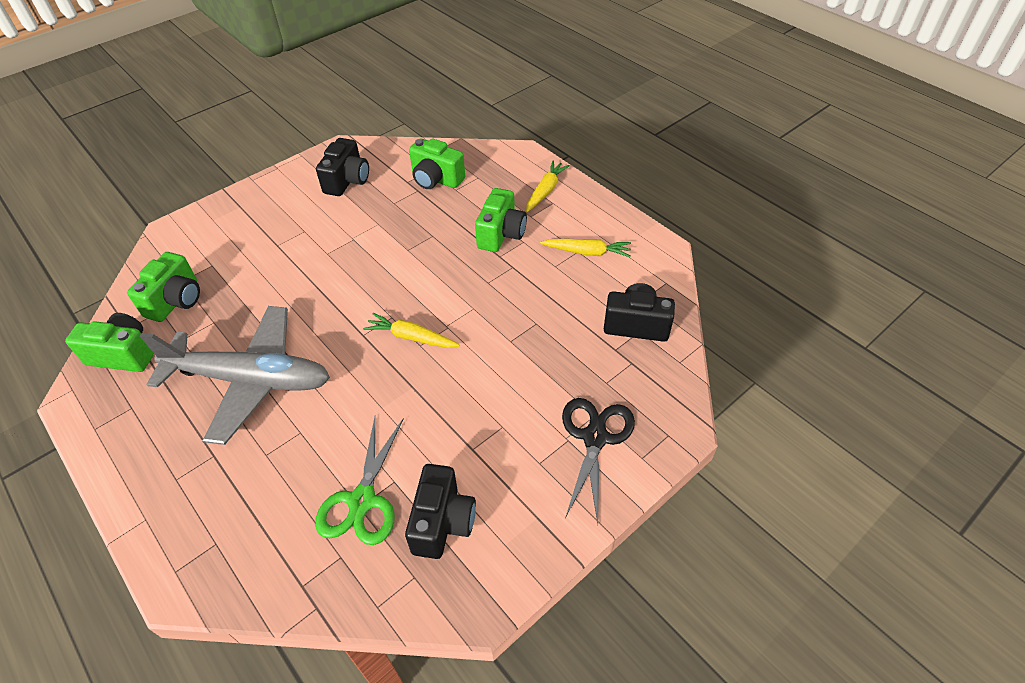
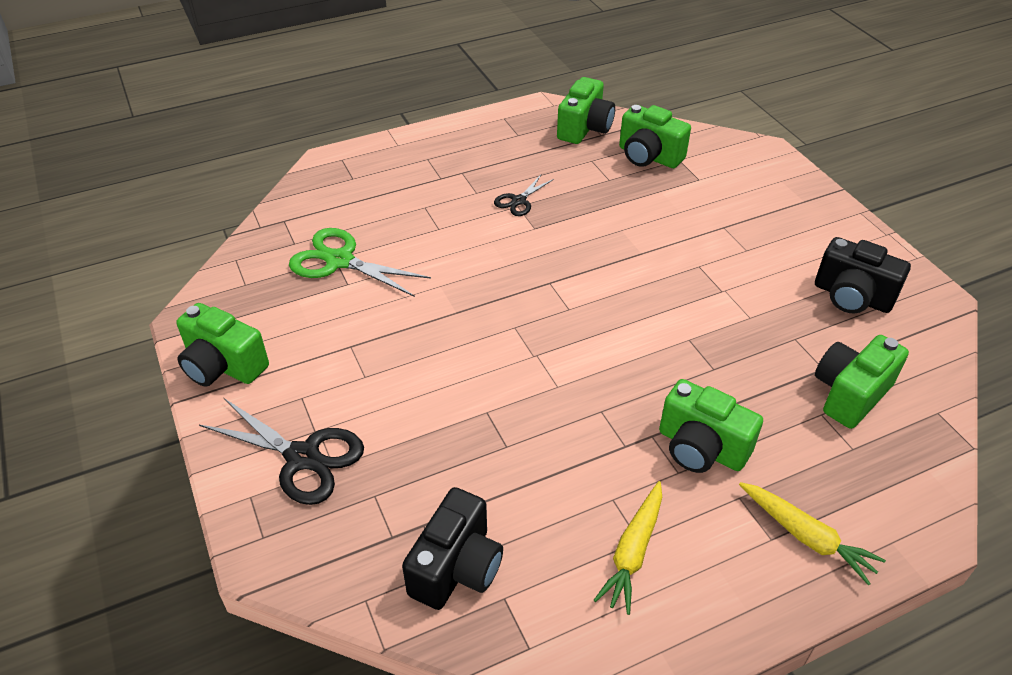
camera: 105 degrees right, 5 degrees down
grey plane [140,306,330,445] -> black scissors [494,175,554,216]
yellow carrot [363,313,460,348] -> none
black camera [405,464,476,559] -> none
none -> green camera [176,303,269,387]

